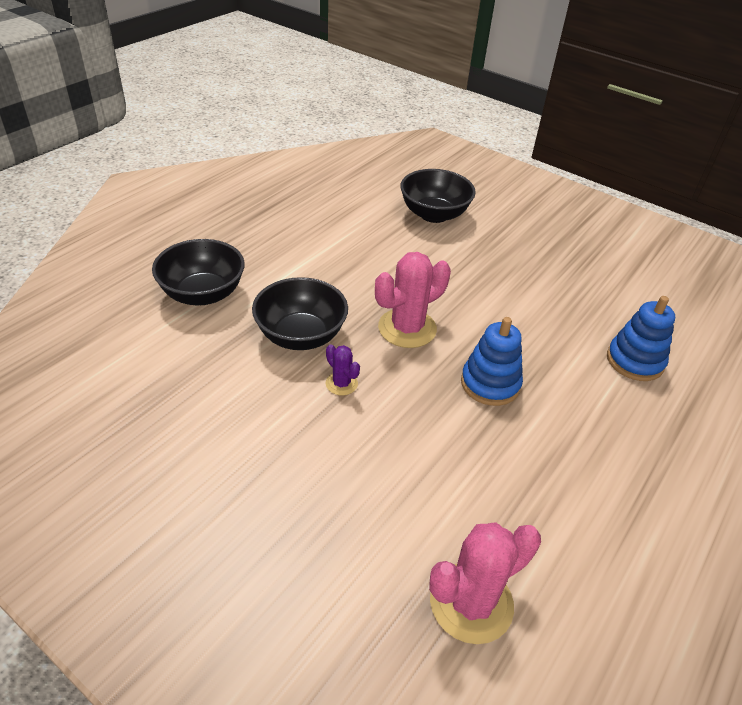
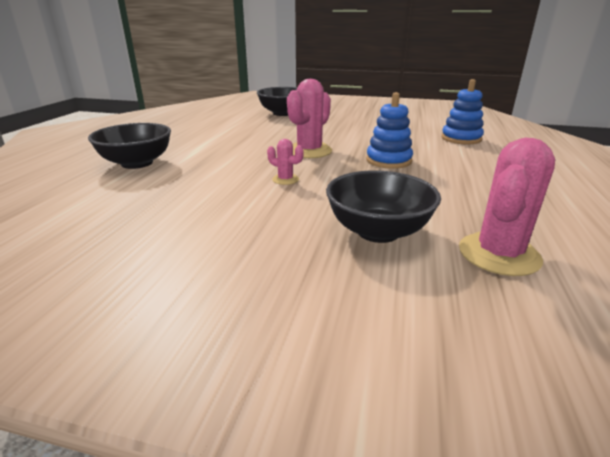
camera: 20 degrees left, 15 degrees down
black bowl [252,277,348,350] -> black bowl moved to [326,170,441,243]
purple cactus [326,345,360,395] -> pink cactus [267,139,304,185]

